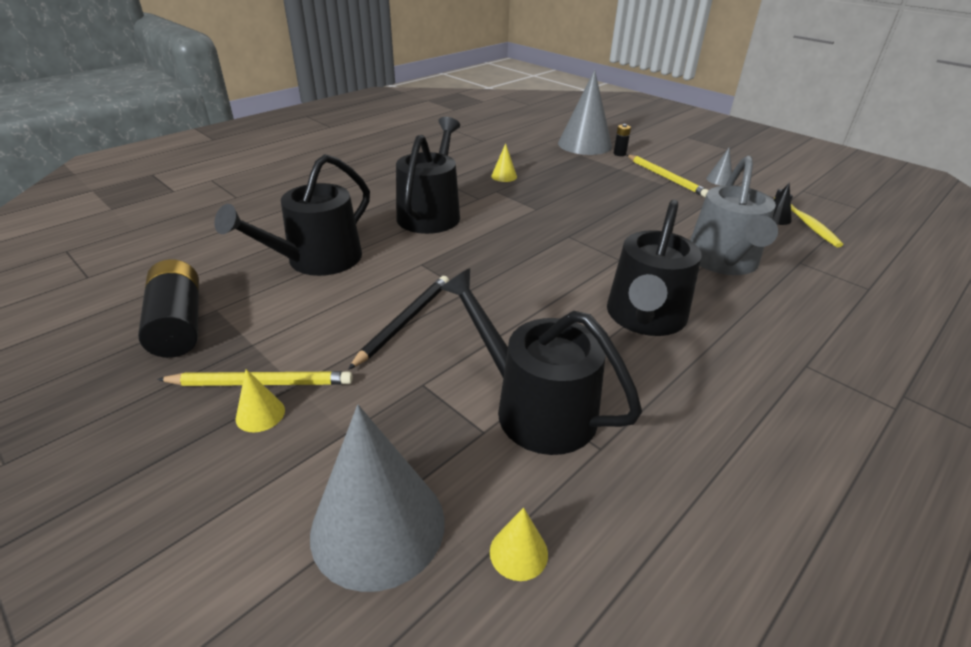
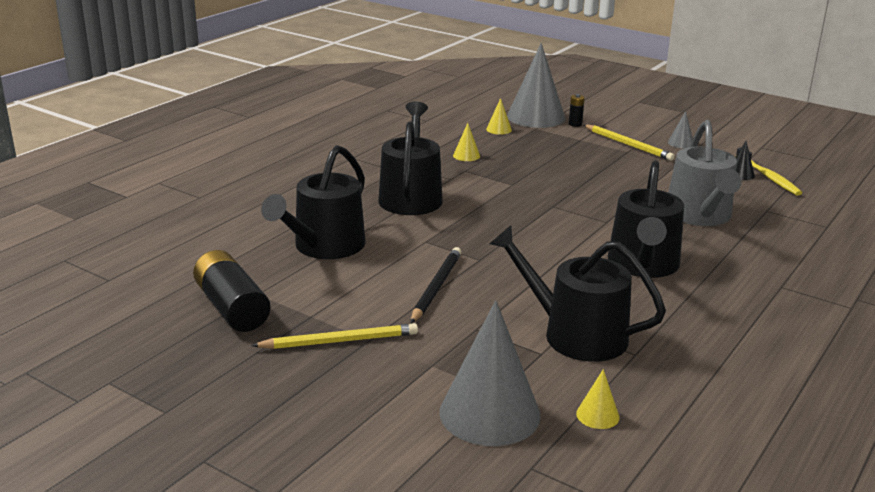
camera: 10 degrees left, 10 degrees down
yellow cone [236,369,285,432] -> yellow cone moved to [486,98,512,135]

